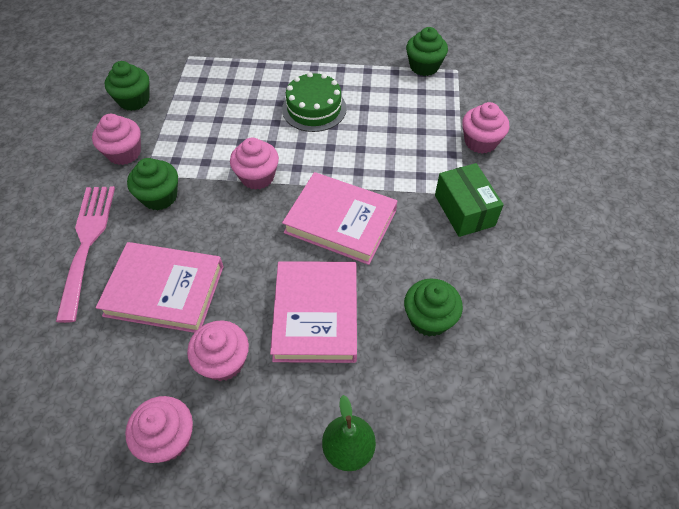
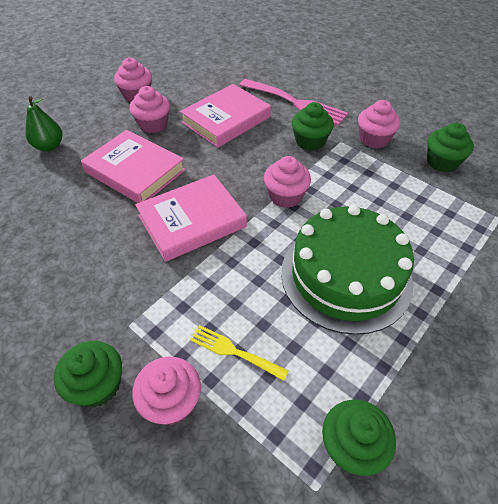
camera: 125 degrees right, 5 degrees down
green cake [282,72,347,132] -> green cake [281,205,414,335], size x1.64
green cupcake [404,278,463,337] -> green cupcake moved to [54,341,122,407]
green box [435,163,504,237] -> none
none -> yellow fork [190,325,289,381]

